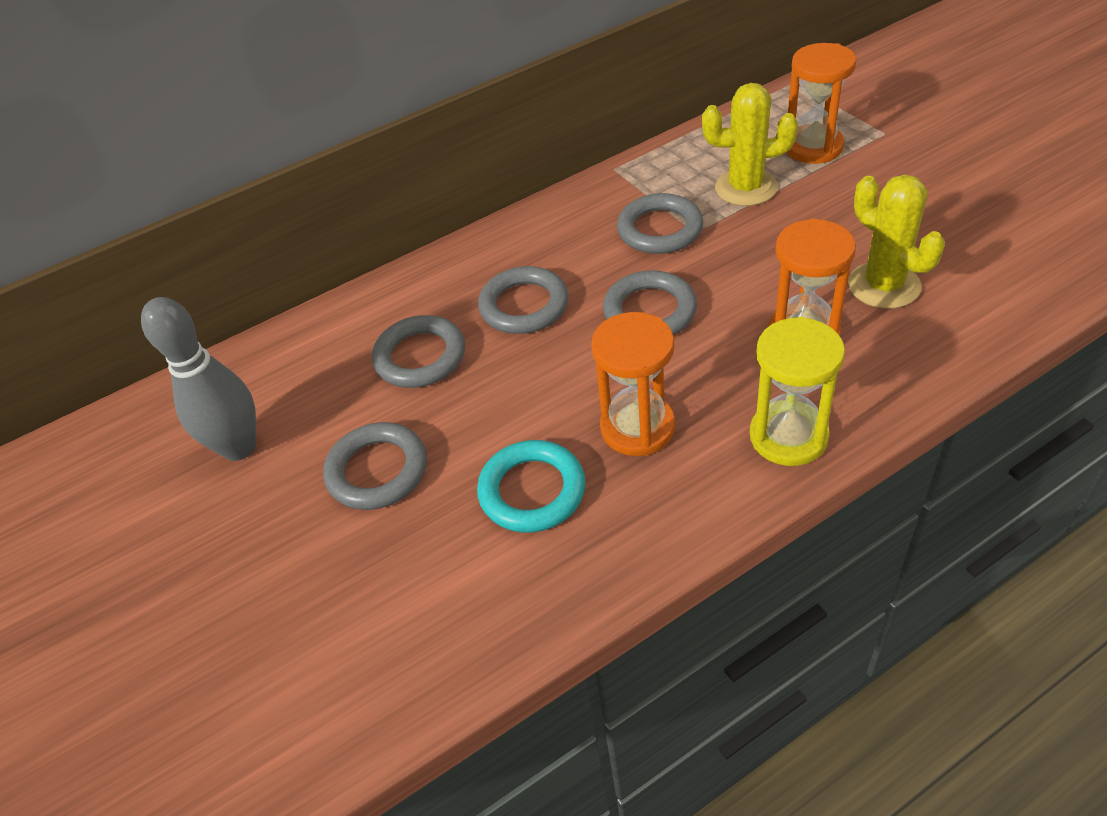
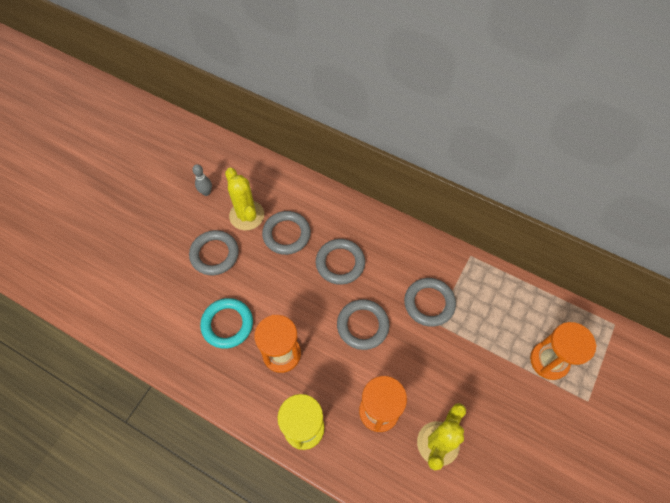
camera: 55 degrees right, 15 degrees up
grey bowling pin [141,297,256,461] -> grey bowling pin [192,164,212,196], size x0.50
yellow cactus [702,83,798,206] -> yellow cactus moved to [225,168,264,230]

